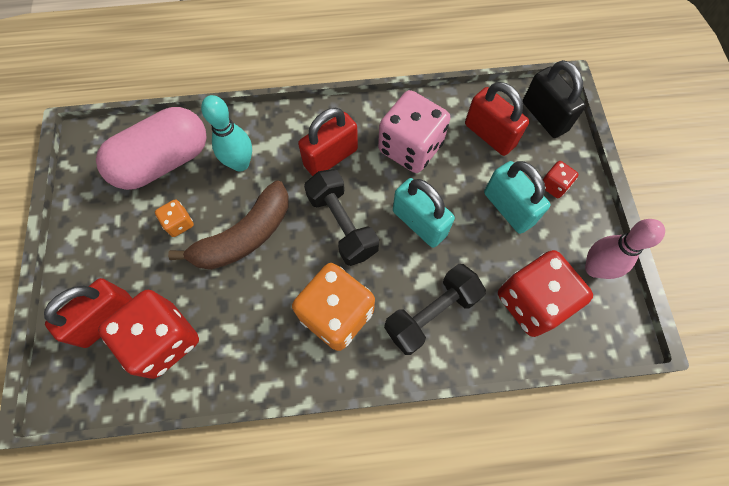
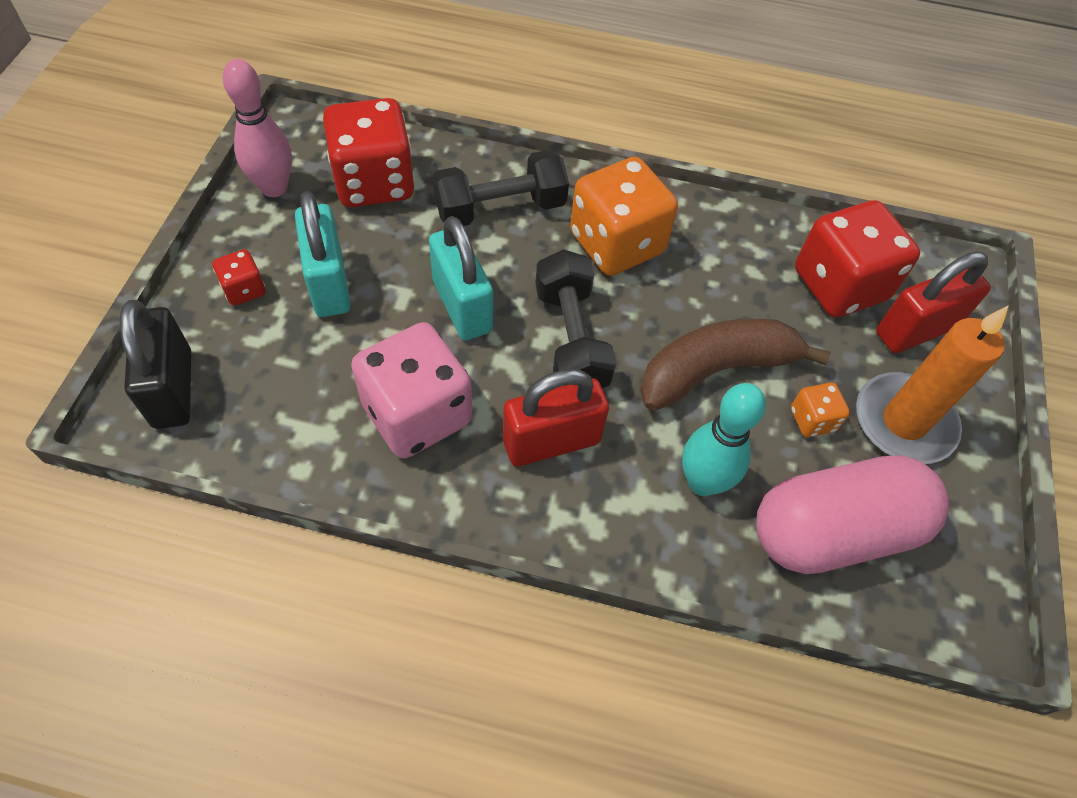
camera: 165 degrees left, 10 degrees down
red padlock [465,82,529,156] -> none
none -> orange candle [856,305,1009,464]

